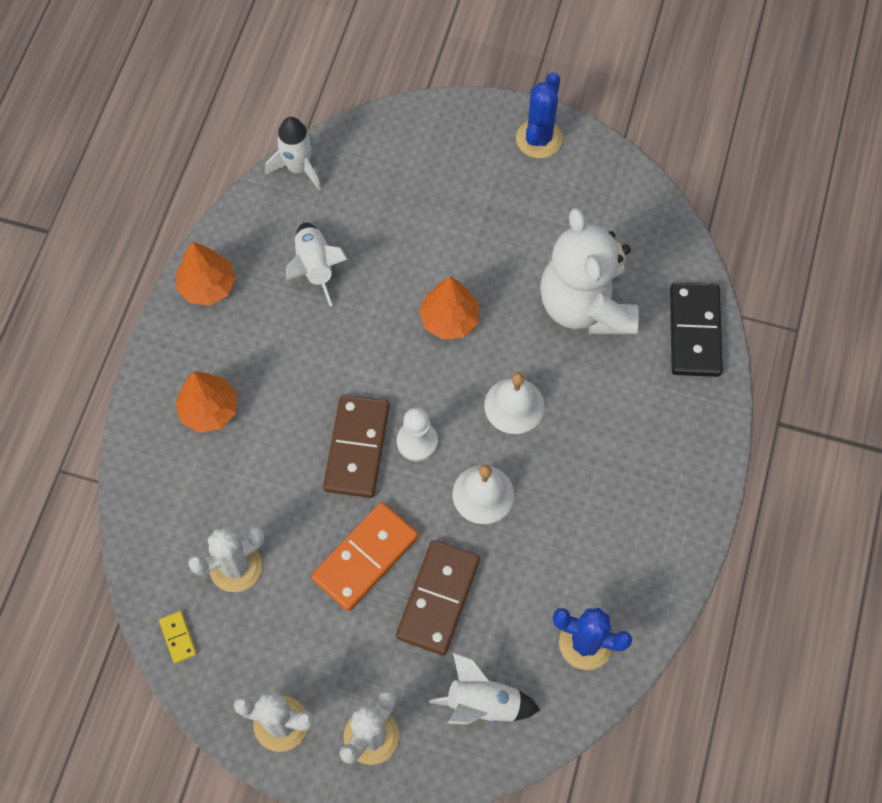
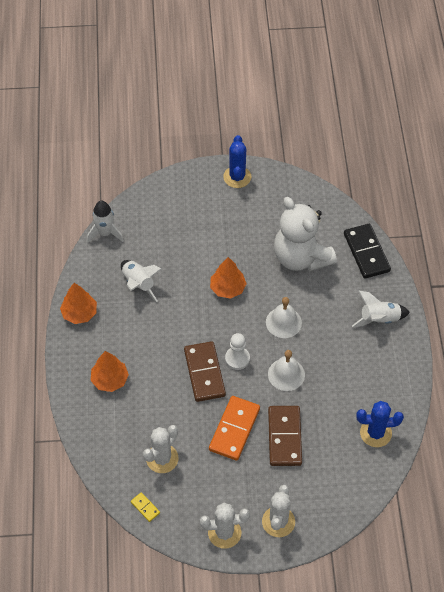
camera: 20 degrees left, 10 degrees down
white rocket [429,653,540,725] -> white rocket moved to [352,291,410,327]

